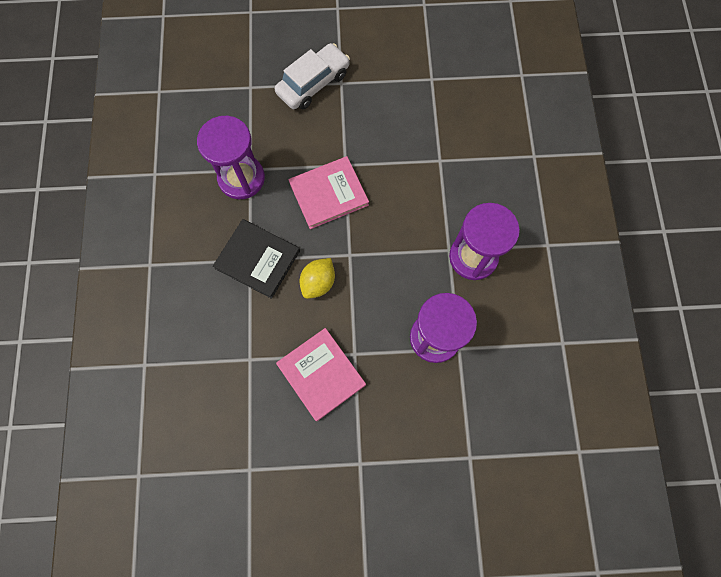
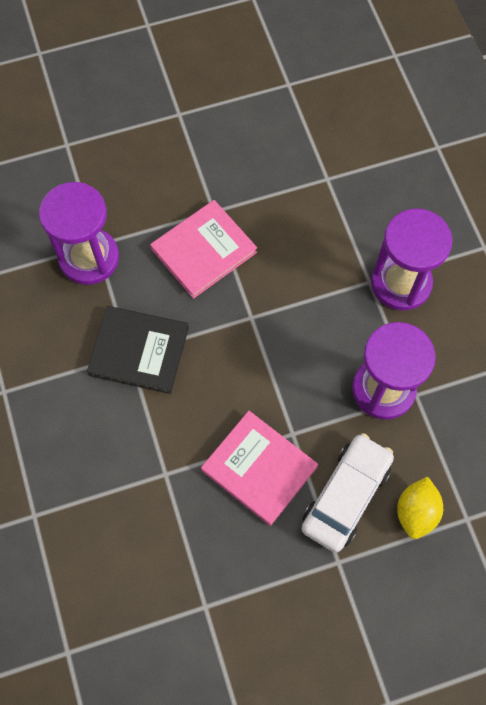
camera: 15 degrees left, 5 degrees down
white car [275,43,350,109] -> white car moved to [301,433,394,553]
yellow lemon [300,258,335,299] -> yellow lemon moved to [397,476,443,539]

